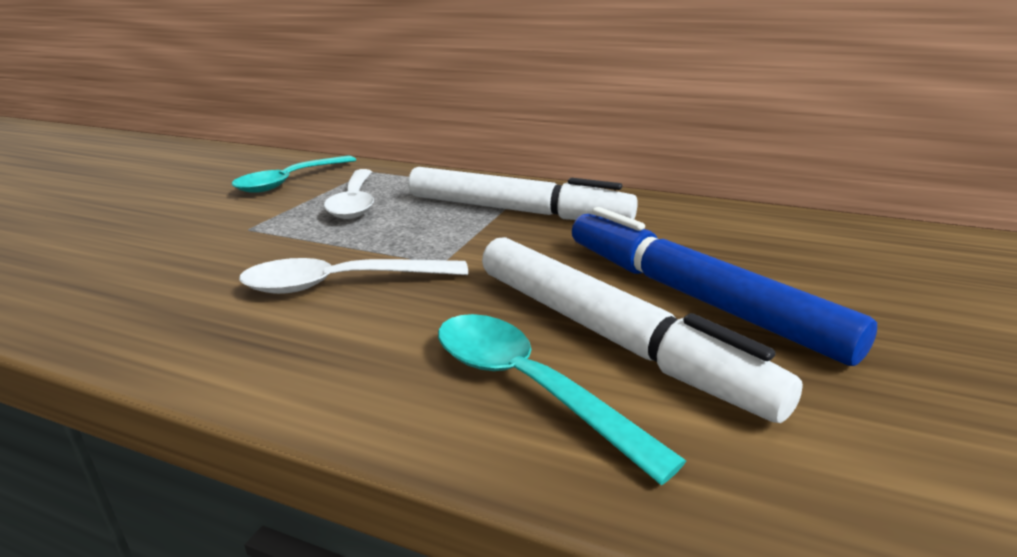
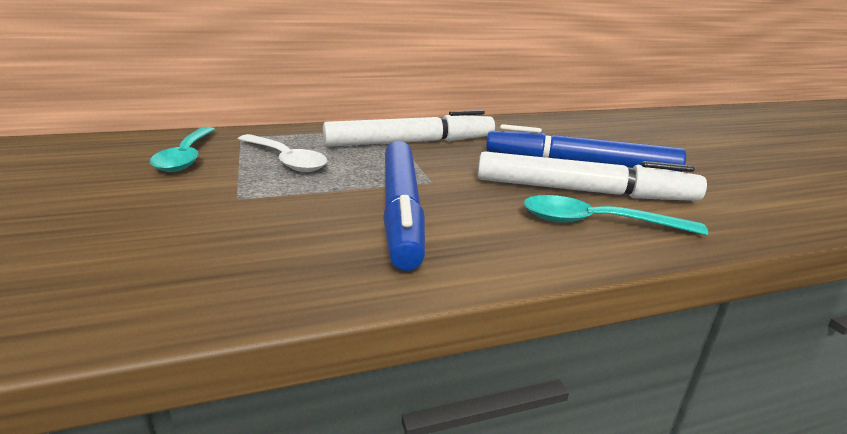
camera: 40 degrees left, 0 degrees up
white spoon [239,258,468,294] -> blue marker [383,141,425,271]

